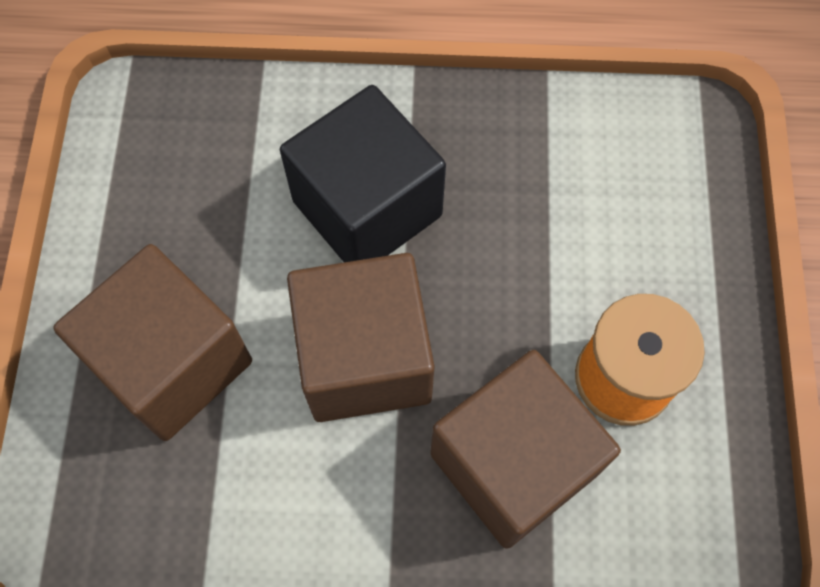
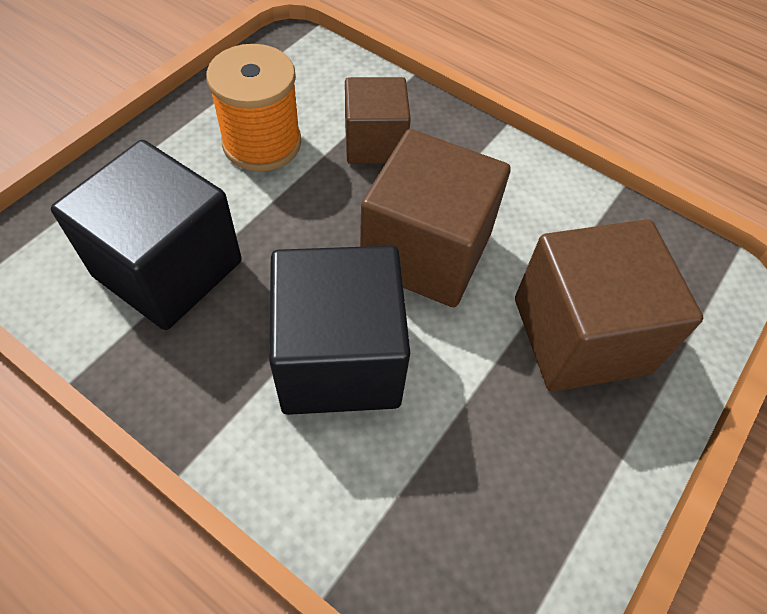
camera: 150 degrees left, 10 degrees down
brown cube [430,350,621,549] -> brown cube [345,77,411,164], size x0.63
none -> black cube [51,140,242,330]

